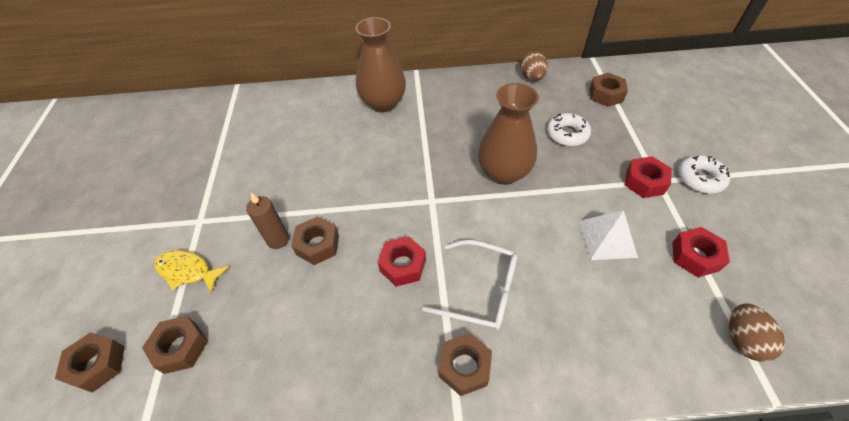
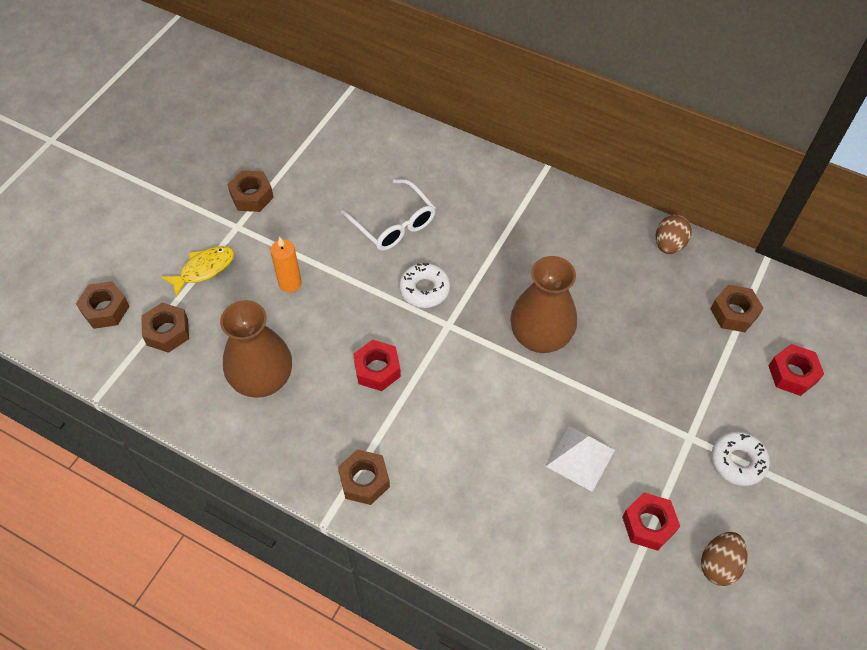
camera: 30 degrees right, 5 degrees up
yellow fish [154,250,229,293] -> yellow fish turned 90 degrees clockwise [161,246,234,297]
brown candle [246,193,289,249] -> orange candle [270,237,302,293]
brown nut [291,216,339,265] -> brown nut moved to [227,170,274,212]
brown vase [356,17,406,112] -> brown vase moved to [220,300,292,398]
white glasses [422,240,518,330] -> white glasses moved to [341,179,436,251]
white donut [547,113,591,146] -> white donut moved to [399,263,450,308]
red nut [625,156,672,198] -> red nut moved to [768,344,824,396]
brown egg [729,303,785,362] -> brown egg moved to [701,532,747,586]

